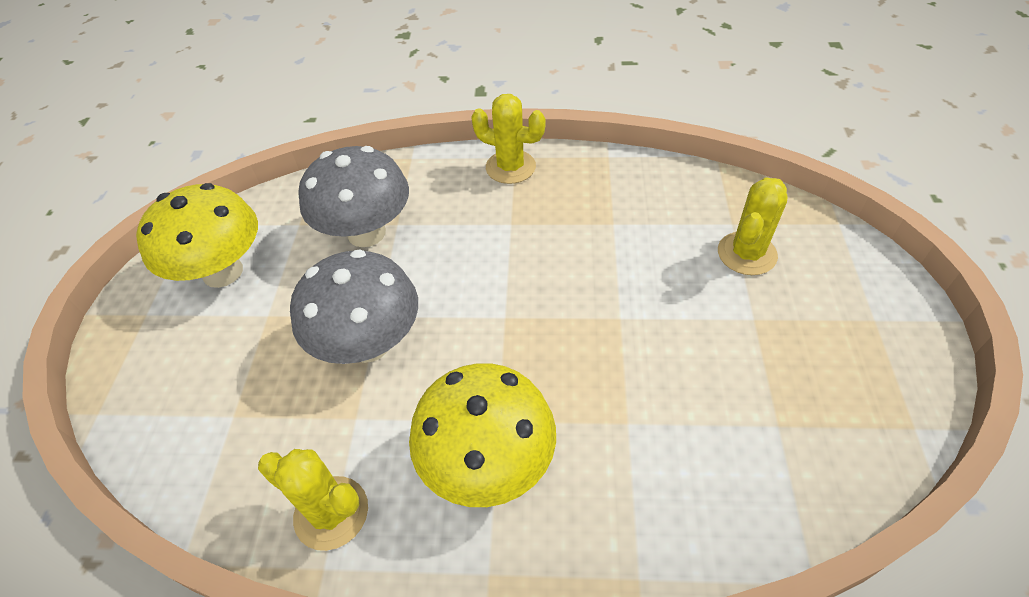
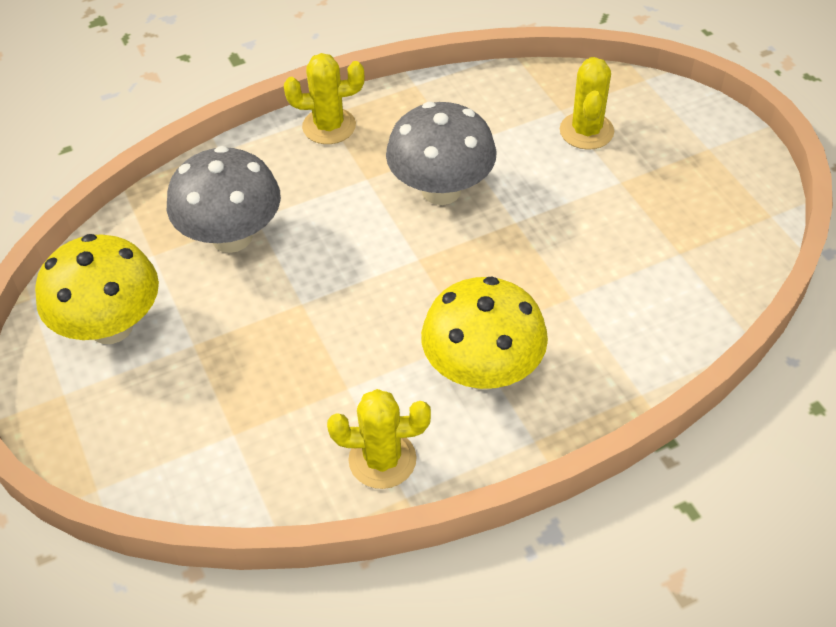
camera: 30 degrees left, 0 degrees up
grey mushroom [290,250,418,364] -> grey mushroom moved to [386,102,497,205]

